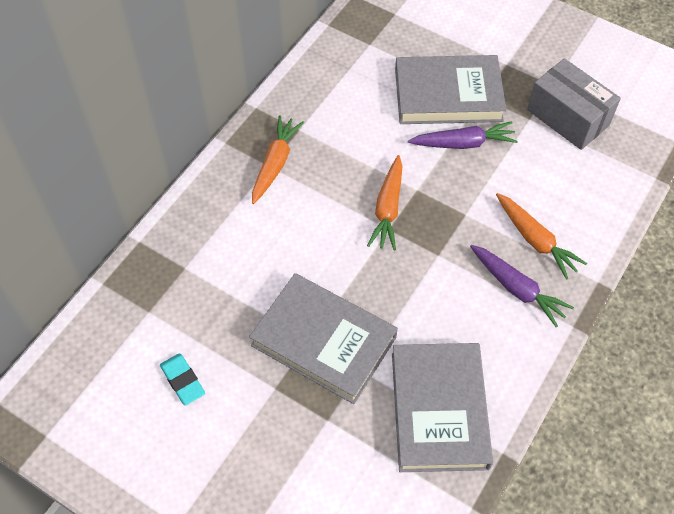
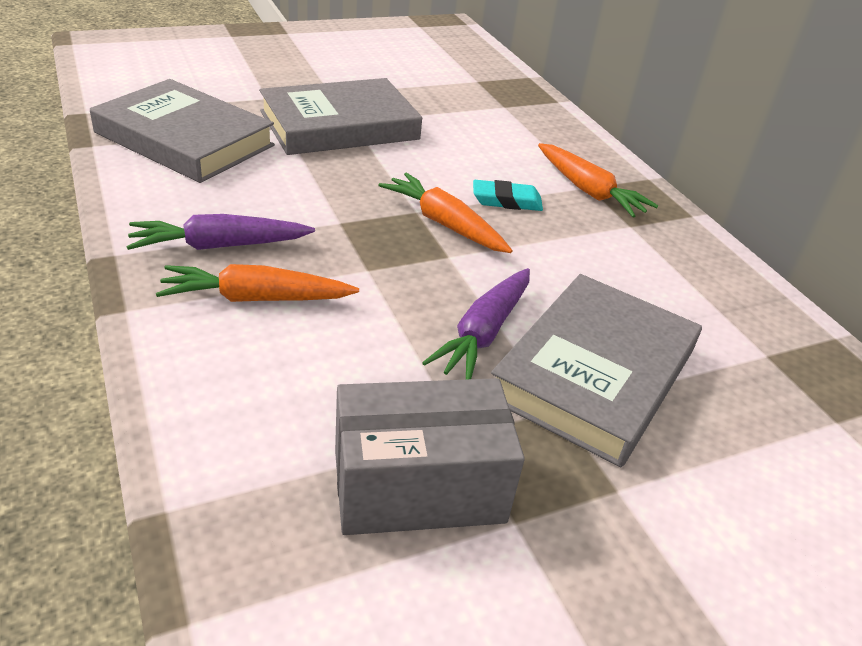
camera: 120 degrees right, 20 degrees down
turquoise eraser [160,353,205,405] -> turquoise eraser moved to [473,180,543,211]

